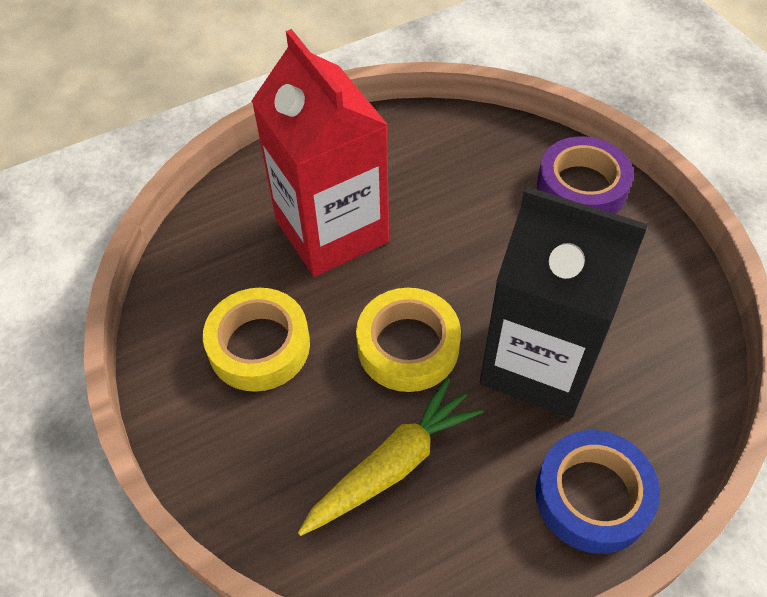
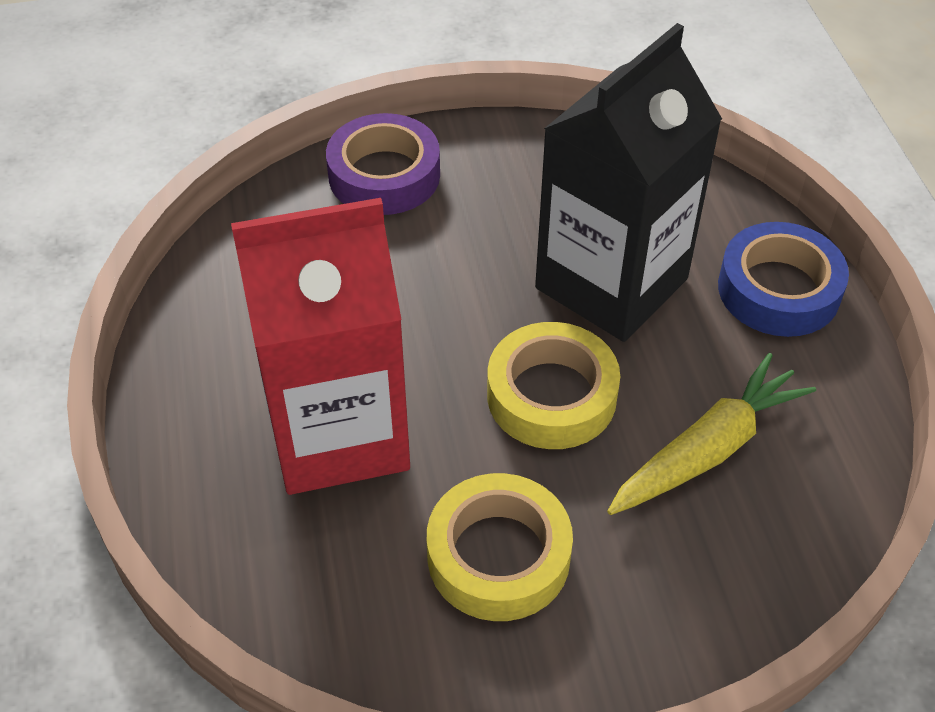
camera: 75 degrees left, 5 degrees down
yellow carrot [298,378,483,536] -> yellow carrot turned 75 degrees clockwise [607,353,816,515]

